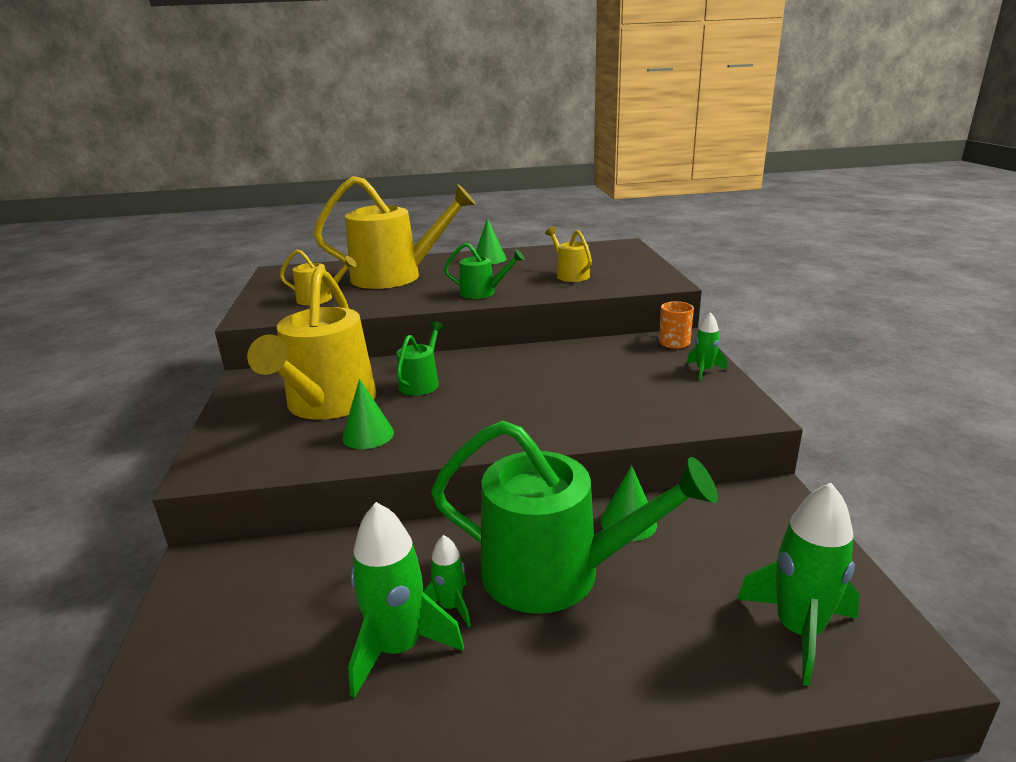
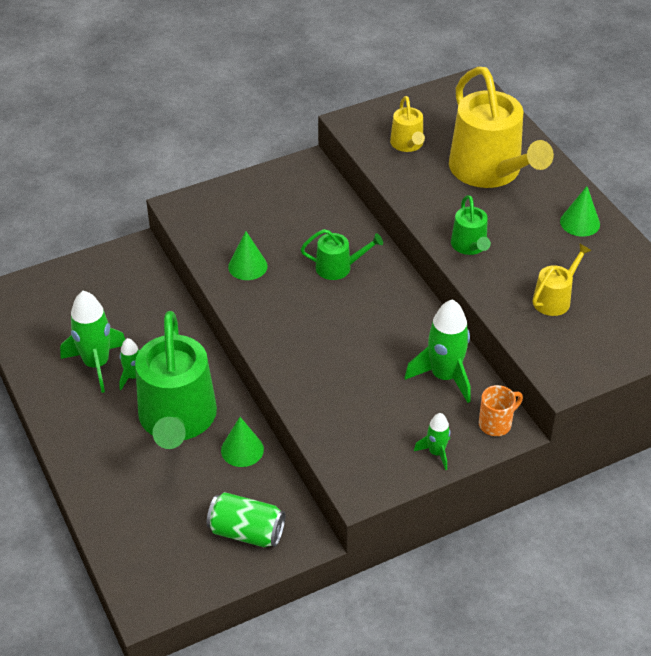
camera: 70 degrees right, 20 degrees up
yellow watering can [247,267,376,420] -> none
green rocket [737,483,860,686] -> green rocket moved to [405,299,471,403]
none -> green can [207,492,285,547]

